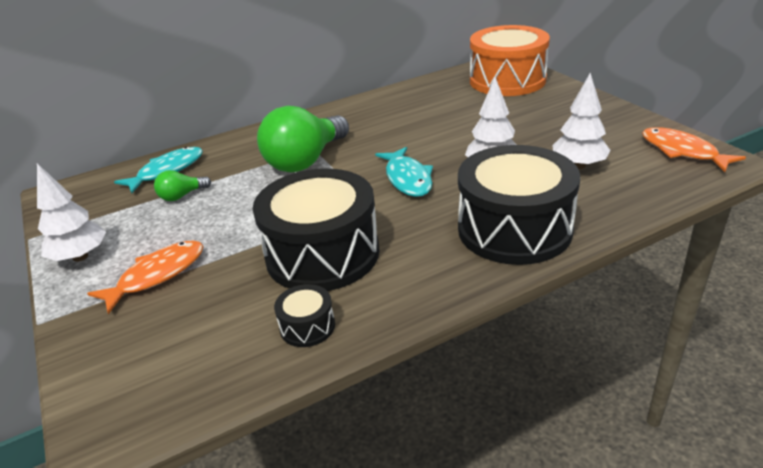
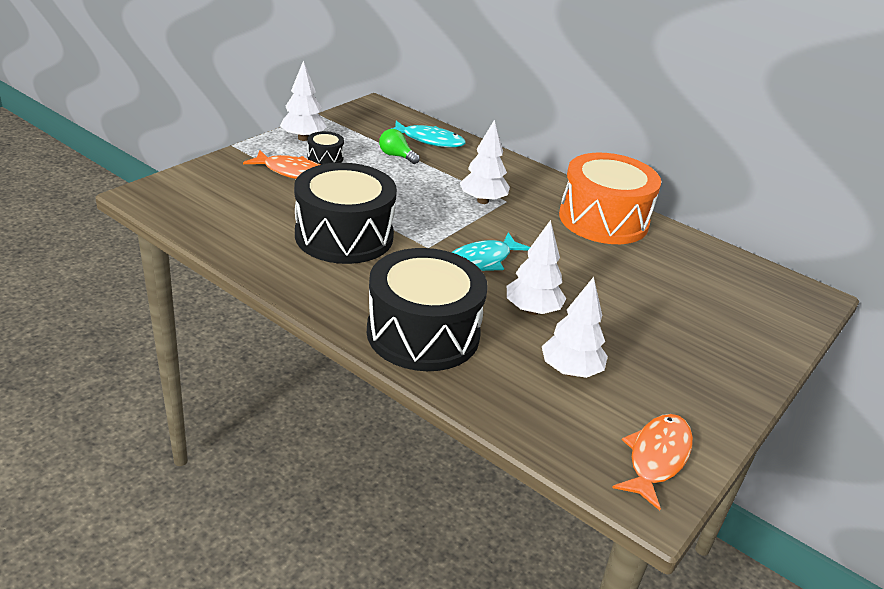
camera: 60 degrees right, 0 degrees up
green light bulb [257,106,349,173] -> white tree [460,119,510,204]
black drum [274,284,335,347] -> black drum moved to [308,131,344,165]
orange drum [470,25,550,96] -> orange drum moved to [559,153,661,244]

